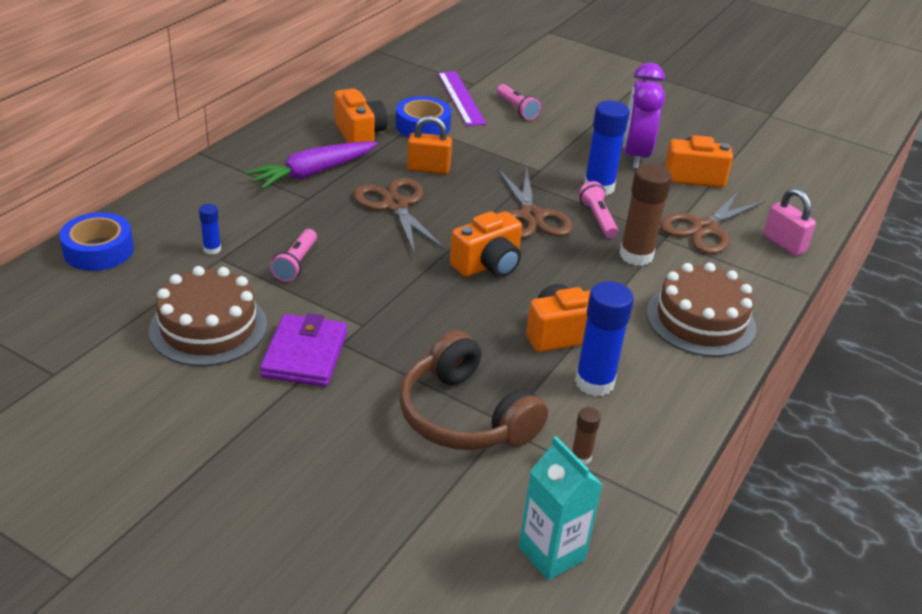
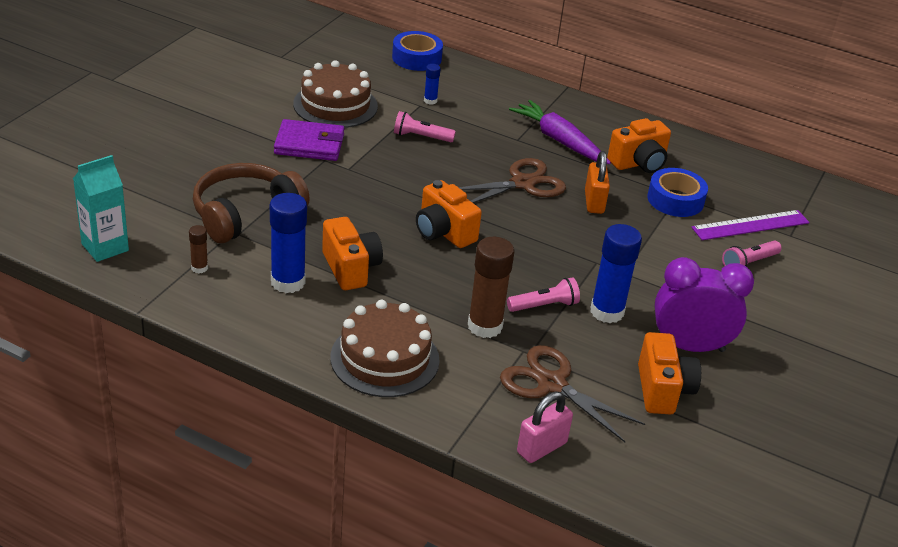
camera: 85 degrees right, 0 degrees up
brown scissors [498,166,573,239] -> none

